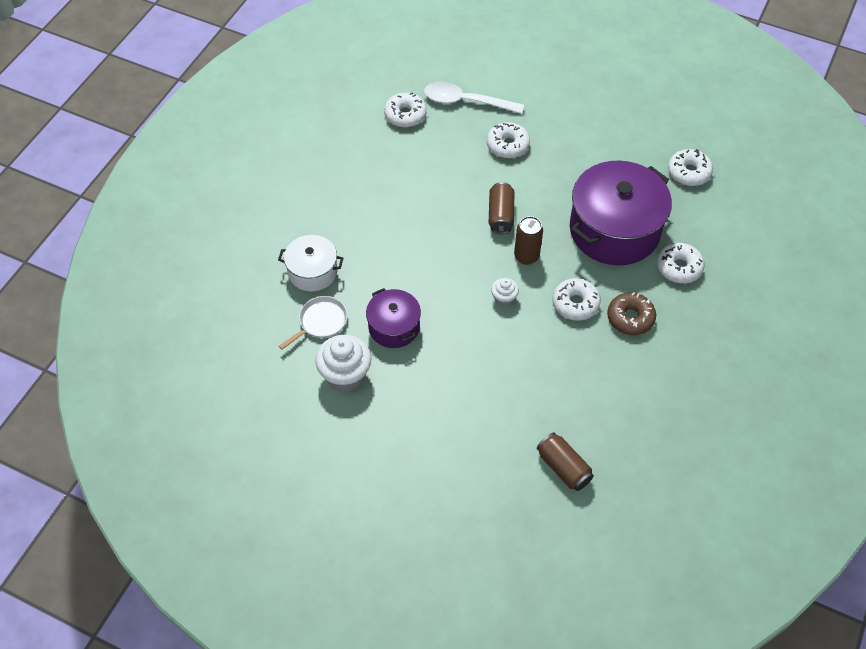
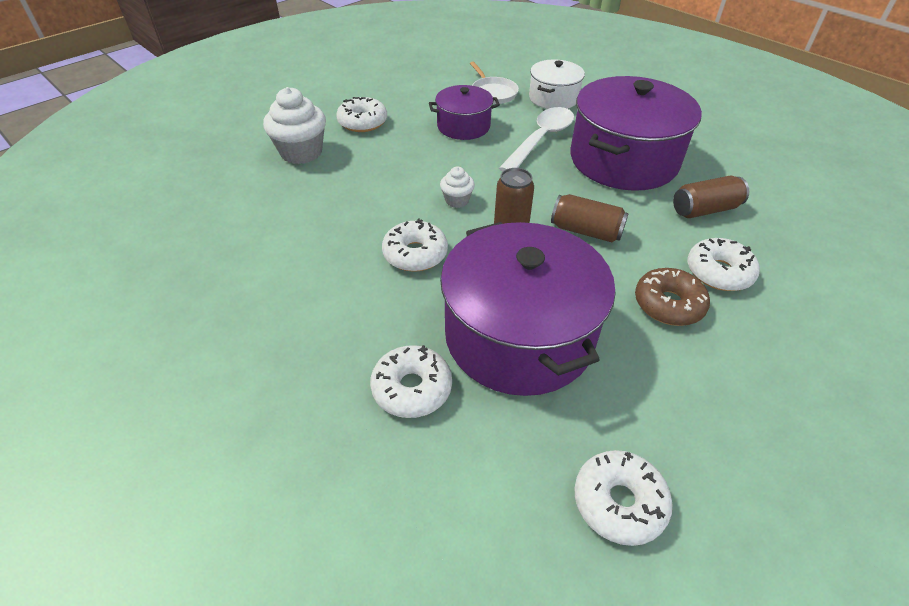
camera: 110 degrees right, 10 degrees down
white cupcake [315,335,372,392] -> white cupcake moved to [263,87,326,164]
white donut [384,93,427,127] -> white donut moved to [336,97,387,132]
white spoon [424,82,524,114] -> white spoon moved to [499,107,574,172]
brown can [537,433,594,491] -> brown can moved to [673,176,749,218]
brown donut [607,292,656,335] -> brown donut moved to [635,268,710,326]
none -> purple pot [571,76,702,191]

